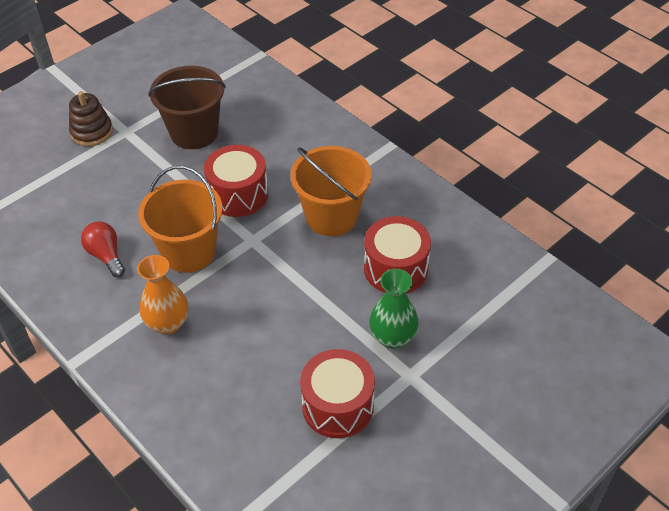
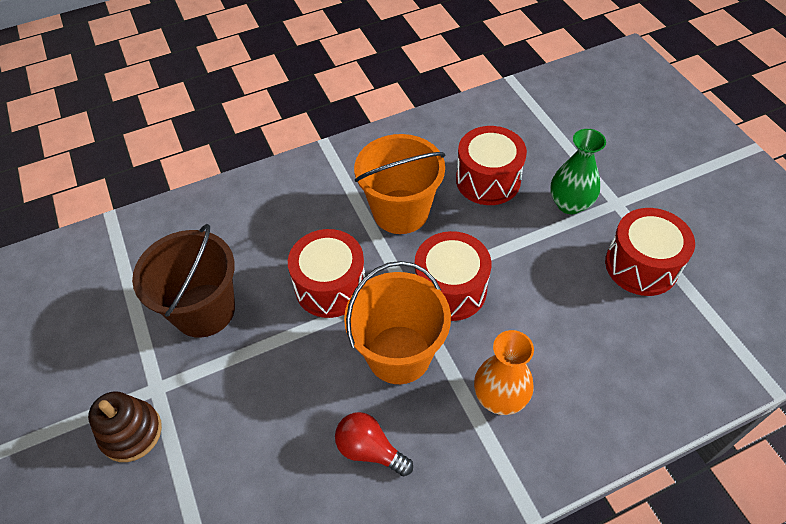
camera: 70 degrees left, 5 degrees up
red light bulb [81,222,125,277] -> red light bulb turned 45 degrees clockwise [335,412,413,476]
none -> red drum [415,231,491,321]

